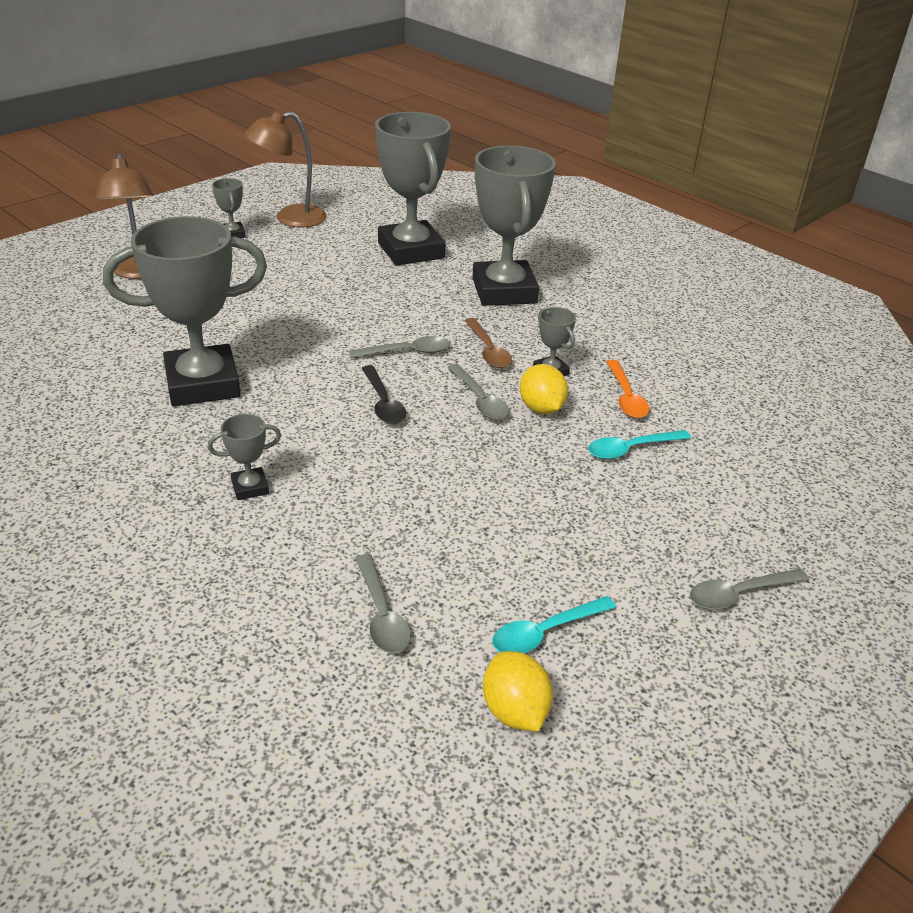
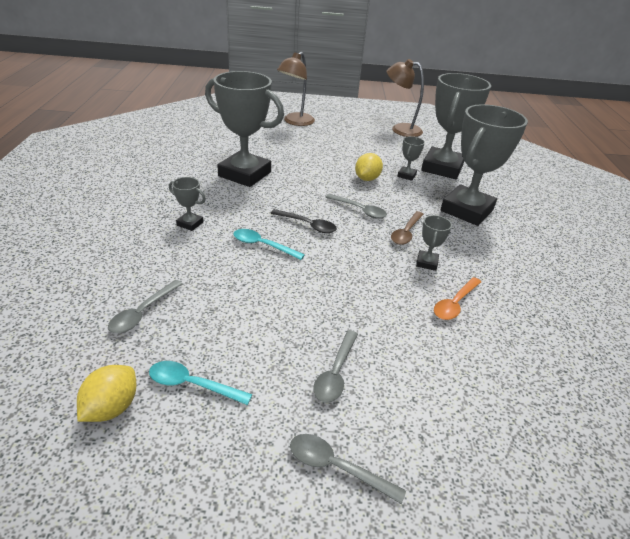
camera: 45 degrees right, 0 degrees up
grey trophy [212,178,246,238] -> grey trophy moved to [397,136,425,181]
black spoon [361,365,406,424] -> black spoon turned 90 degrees counterclockwise [270,209,337,233]
grey spoon [447,364,509,420] -> grey spoon moved to [313,330,358,403]
yellow lemon [520,364,568,414] -> yellow lemon moved to [355,153,383,181]
turquoise spoon [588,430,691,459] -> turquoise spoon moved to [233,229,305,260]

